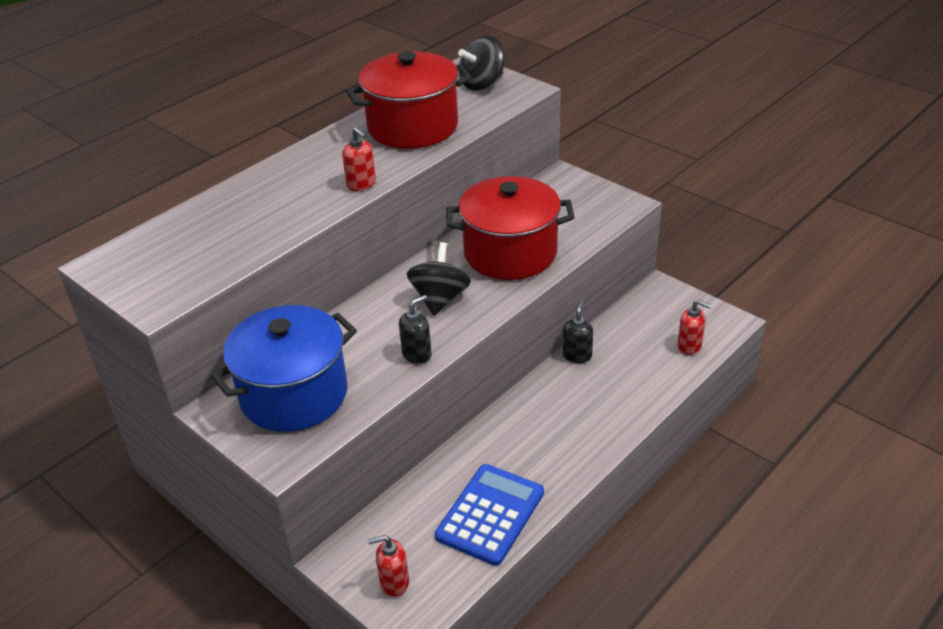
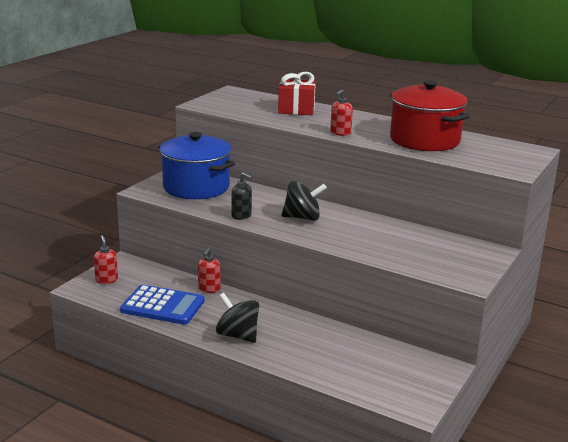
camera: 75 degrees right, 15 degrees down
red pot [446,176,575,280] -> none
black spinning top [458,35,505,91] -> black spinning top moved to [216,293,259,343]
black soap dispenser [563,301,593,363] -> none
red soap dispenser [677,300,711,355] -> red soap dispenser moved to [198,248,221,293]
none -> red gift [278,72,316,115]

